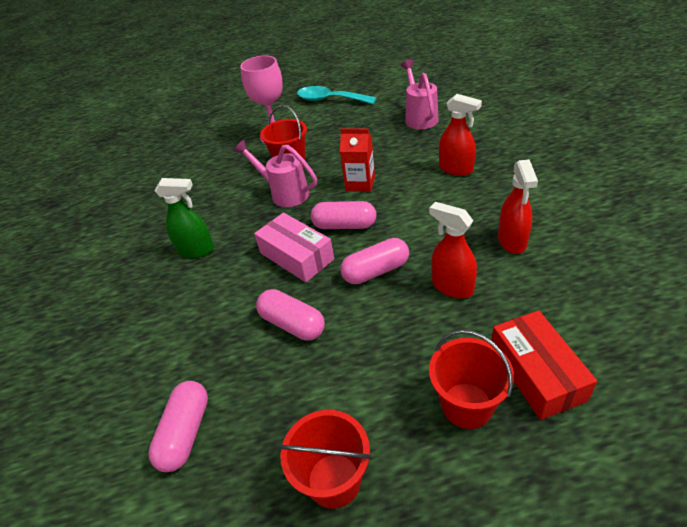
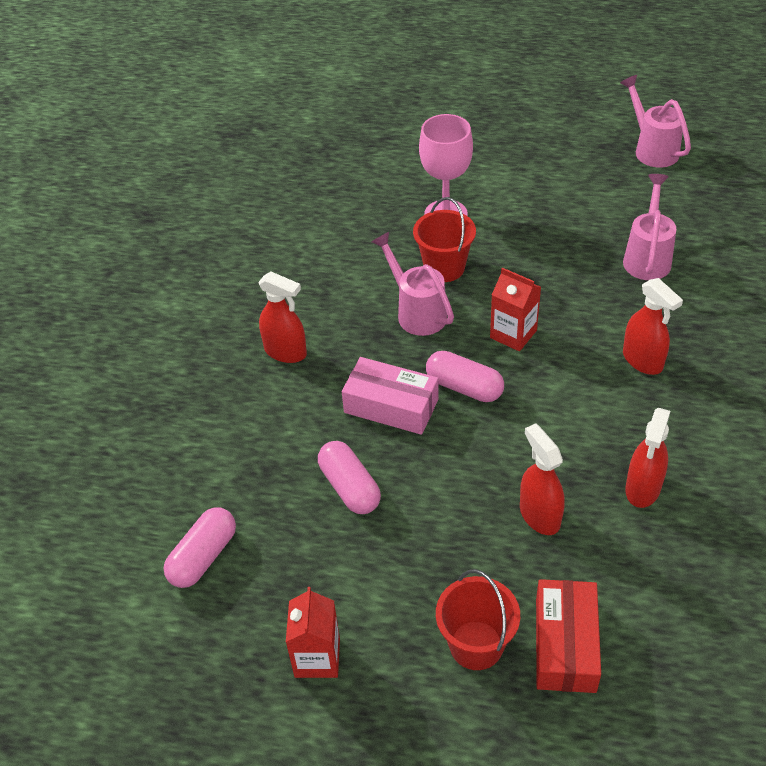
camera: 20 degrees right, 5 degrees up
green spray bottle [155,178,214,258] -> red spray bottle [258,272,307,363]
pink box [254,213,334,282] -> pink box turned 45 degrees counterclockwise [342,357,439,435]
red bucket [278,410,372,509] -> red carton [286,587,340,678]
turquoise spoon [297,86,377,104] -> none
pink capsule [340,238,409,284] -> none
none -> pink watering can [620,75,691,168]

